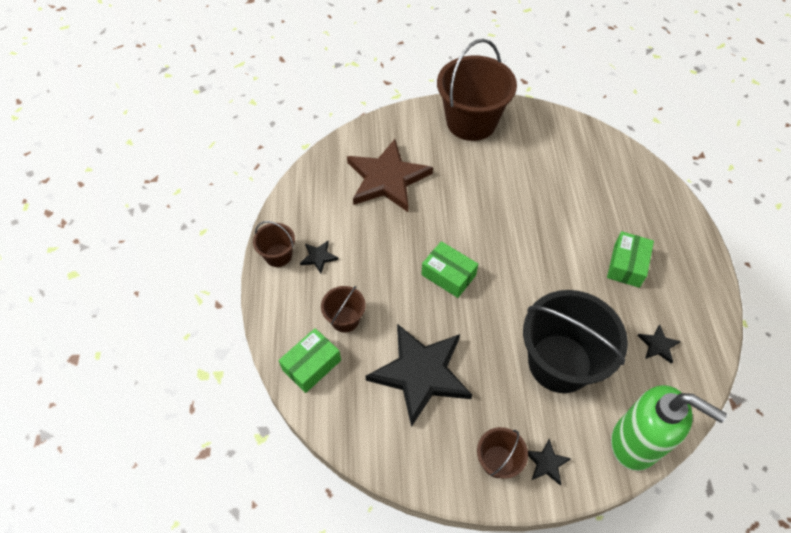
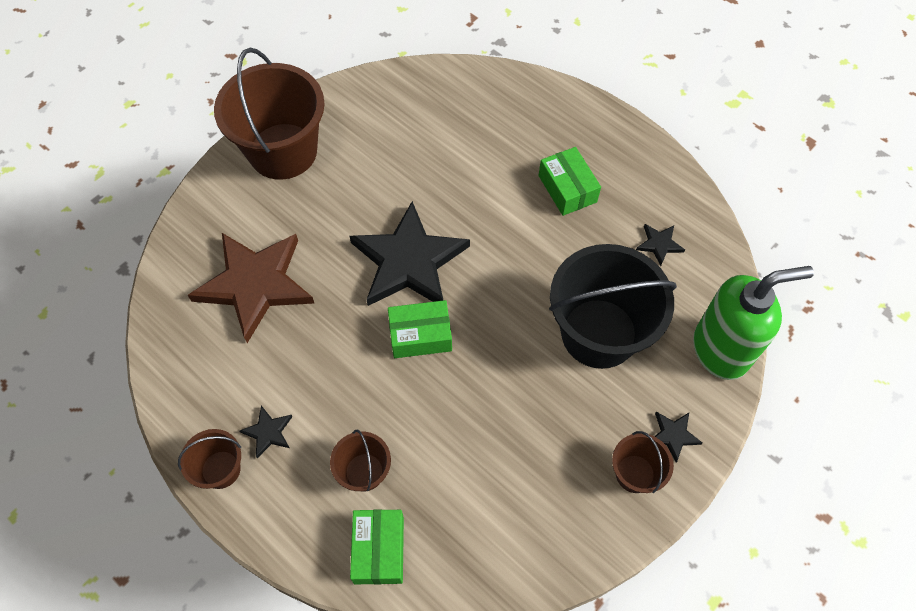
camera: 45 degrees left, 5 degrees up
black star [365,324,472,427] -> black star moved to [349,201,470,306]

